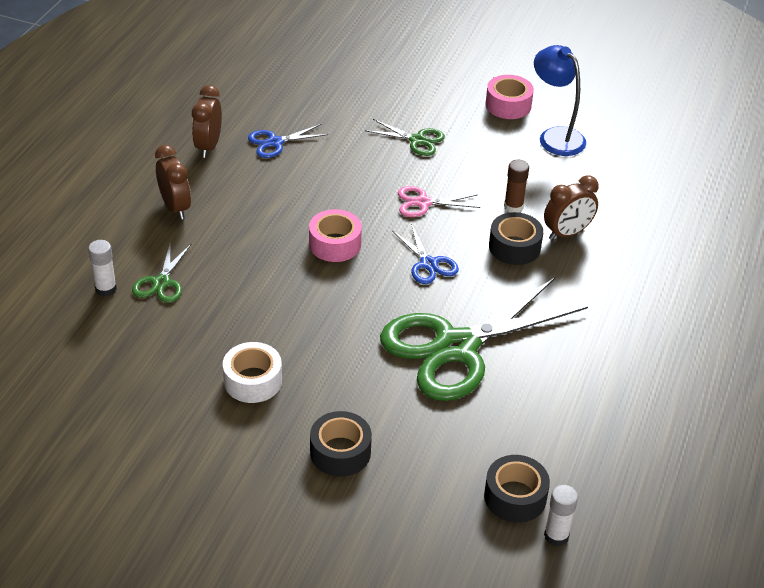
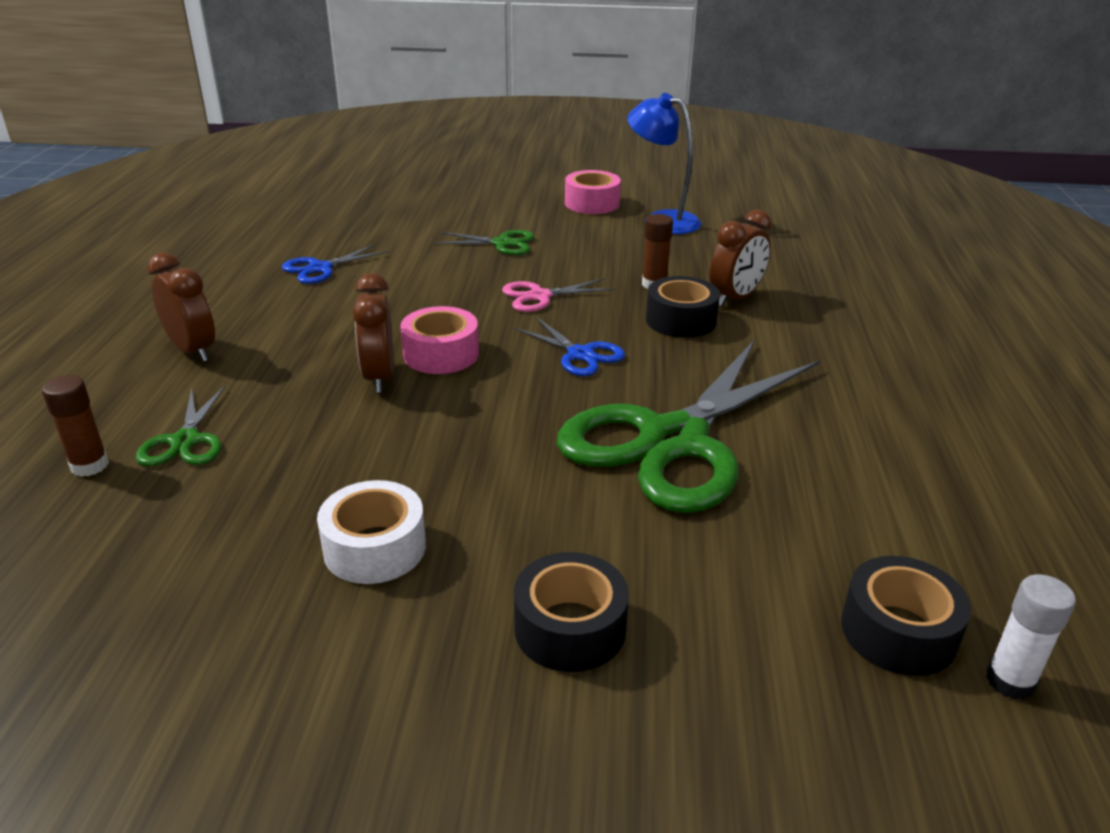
camera: 15 degrees left, 10 degrees down
white glue stick [88,240,117,297] -> brown glue stick [42,375,109,477]
brown clock [192,85,222,158] -> brown clock moved to [353,273,394,393]

